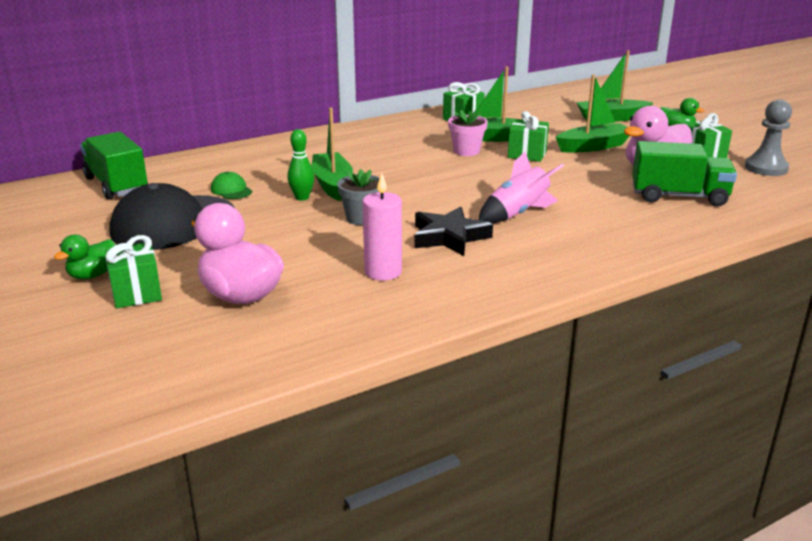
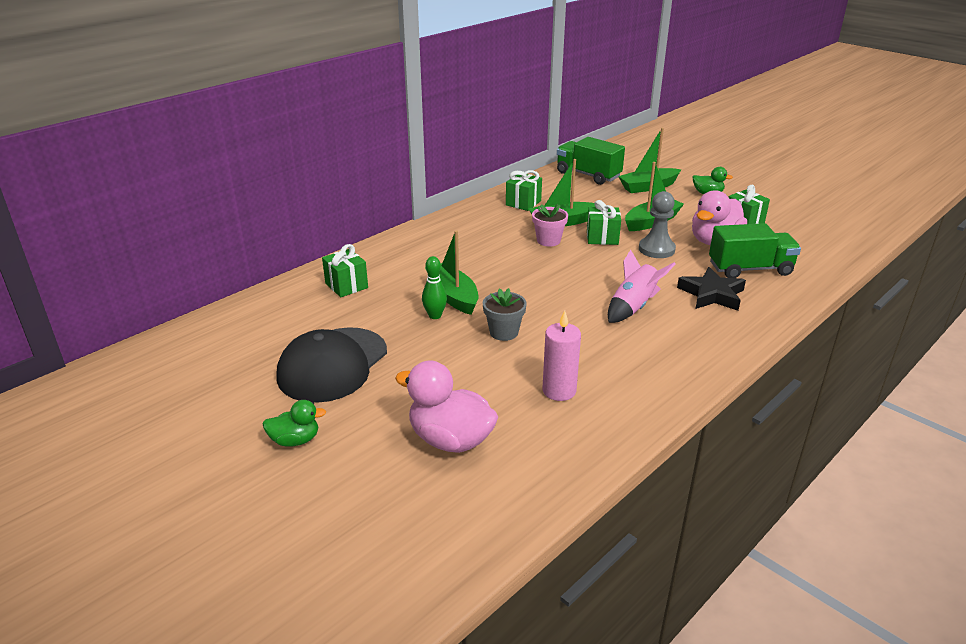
camera: 15 degrees left, 5 degrees up
green duck [54,234,115,279] -> green duck turned 120 degrees counterclockwise [263,400,326,447]
green truck [80,132,148,200] -> green truck moved to [557,137,625,185]
green gift [105,235,162,308] -> green gift moved to [322,244,368,297]
green cap [211,172,252,199] -> none
black star [414,207,493,256] -> black star moved to [677,267,746,311]
grey pawn [745,99,792,176] -> grey pawn moved to [639,191,676,258]

